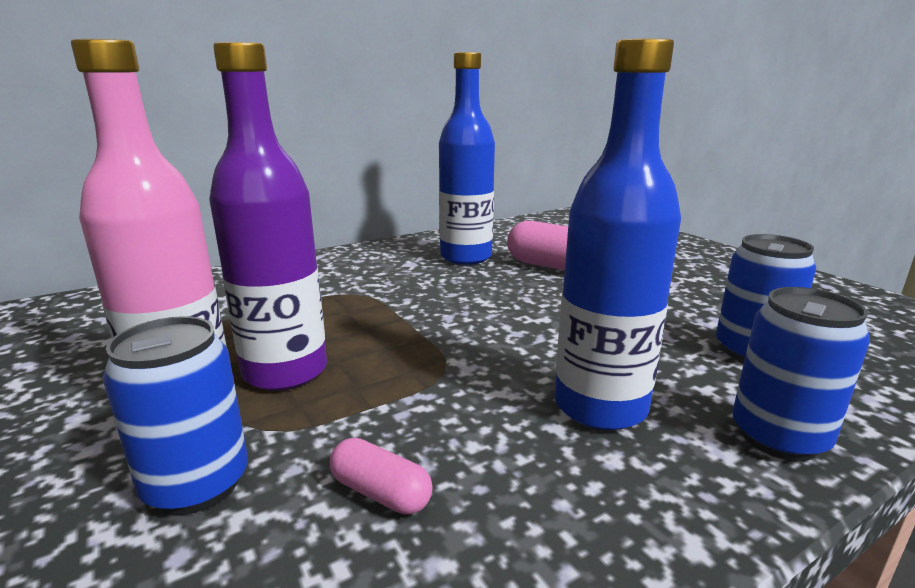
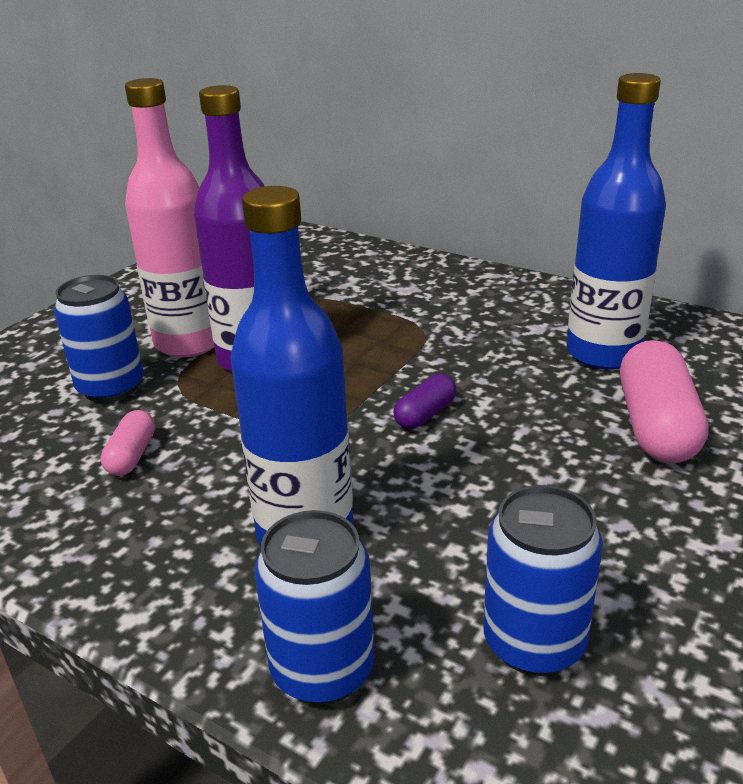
camera: 65 degrees right, 10 degrees up
none -> purple capsule [393,374,456,429]

